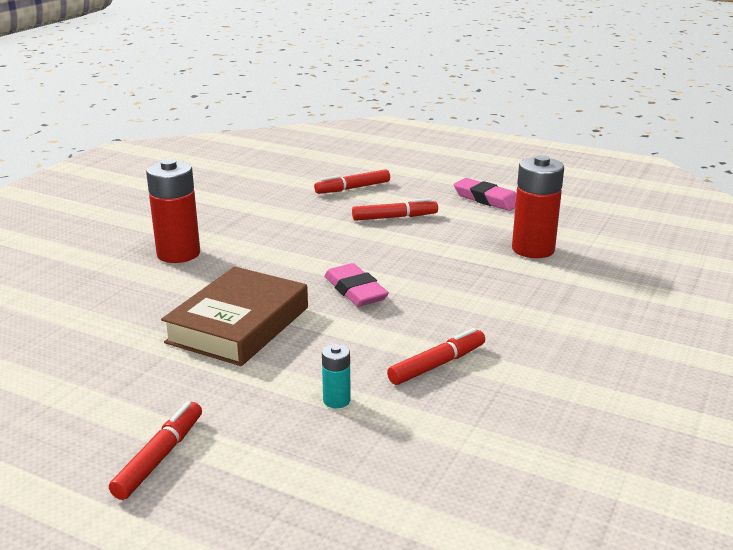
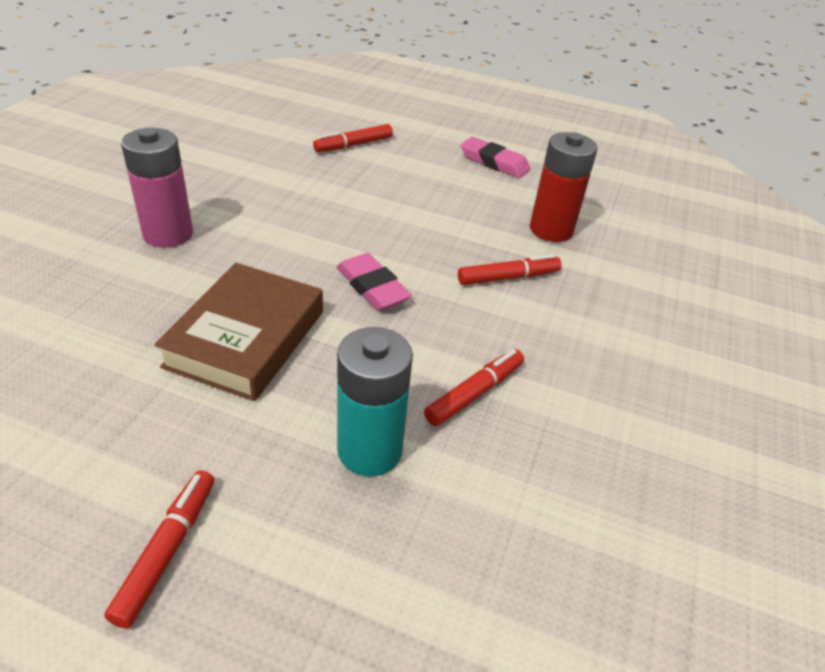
camera: 10 degrees left, 15 degrees up
red battery [146,159,200,263] -> pink battery [121,128,193,248]
turquoise battery [322,344,351,408] -> turquoise battery [337,327,413,476], size x2.08
red marker [352,198,438,221] -> red marker moved to [458,254,562,285]

